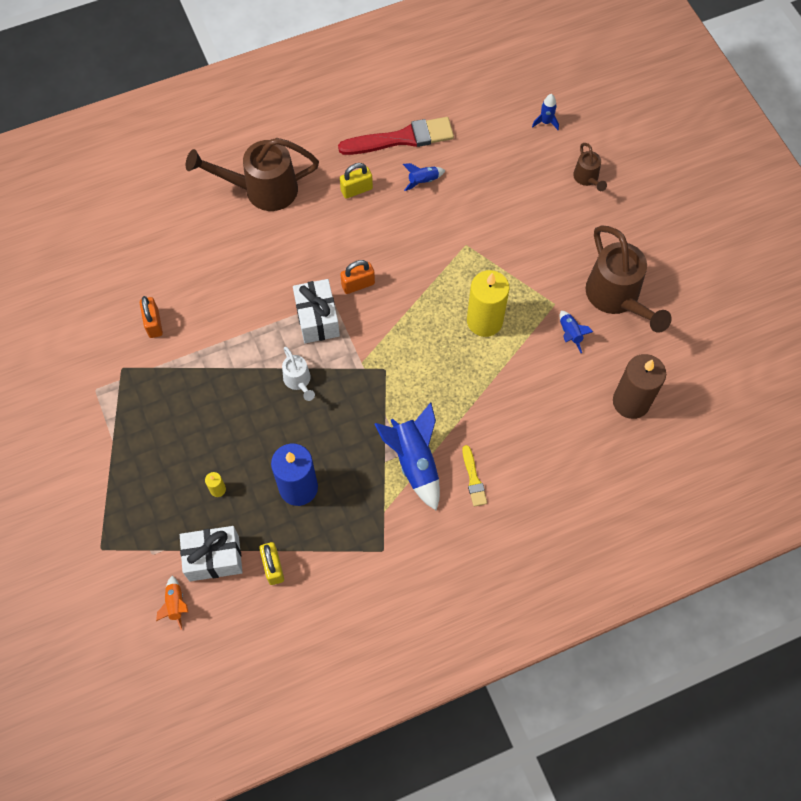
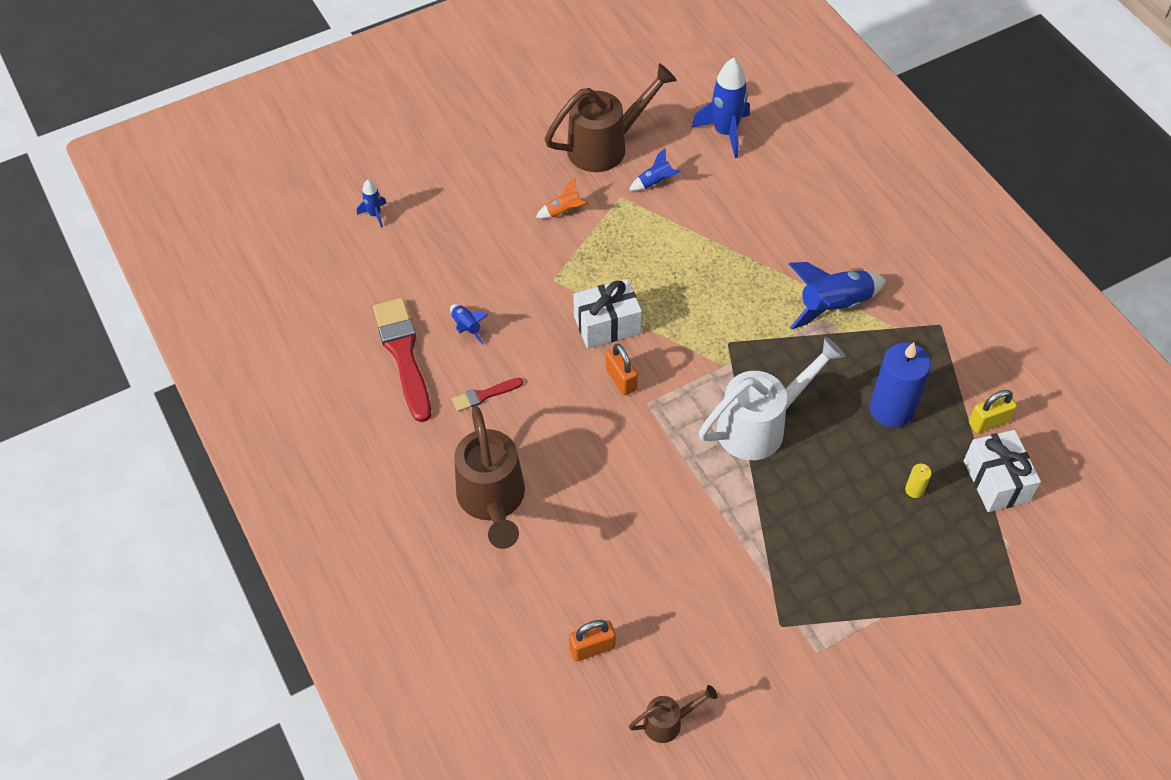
camera: 95 degrees left, 10 degrees down
orange padlock [140,296,163,338] -> orange padlock moved to [569,620,616,662]
orange rocket [156,576,188,630] -> orange rocket moved to [536,178,588,219]
white watering can [282,347,315,401] -> white watering can [699,337,845,460], size x2.03
white gift [293,279,340,343] -> white gift moved to [573,279,642,349]
yellow padlock [340,163,373,199] -> red brush [452,378,523,412]
yellow brush [462,445,487,507] -> none
yellow candle [467,270,510,337] -> none
brown watering can [573,143,607,191] -> brown watering can moved to [629,685,717,743]
brown candle [613,354,666,419] -> blue rocket [692,58,750,158]

